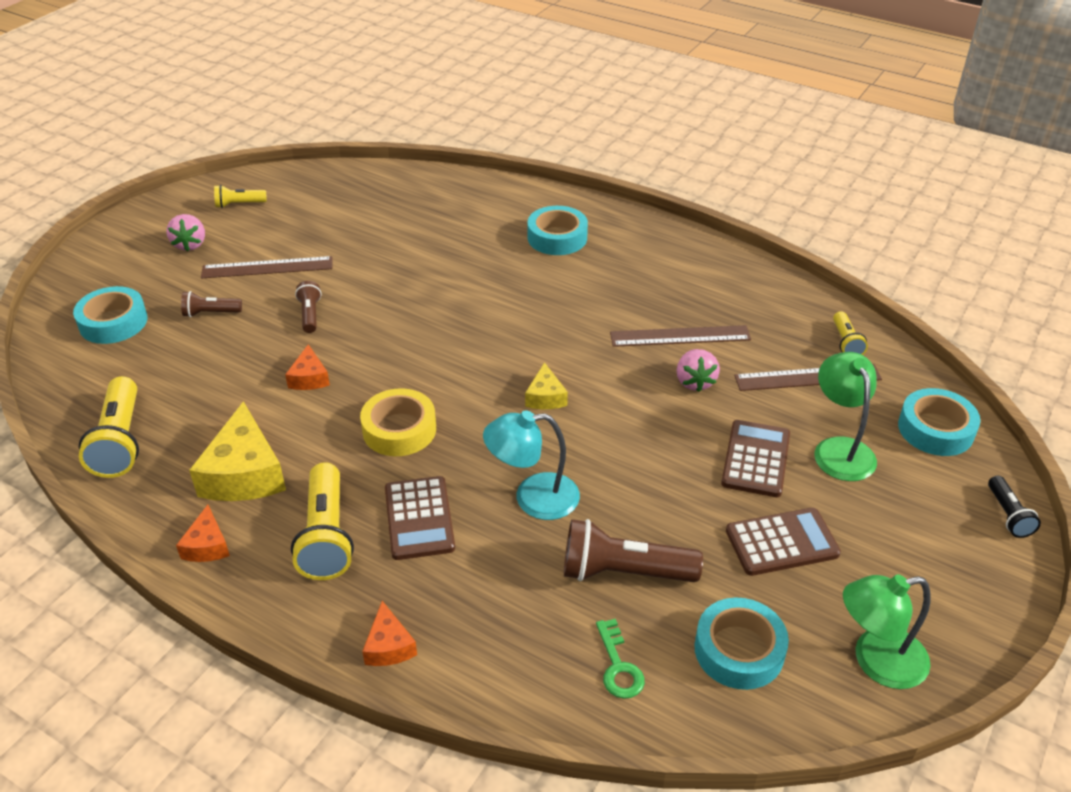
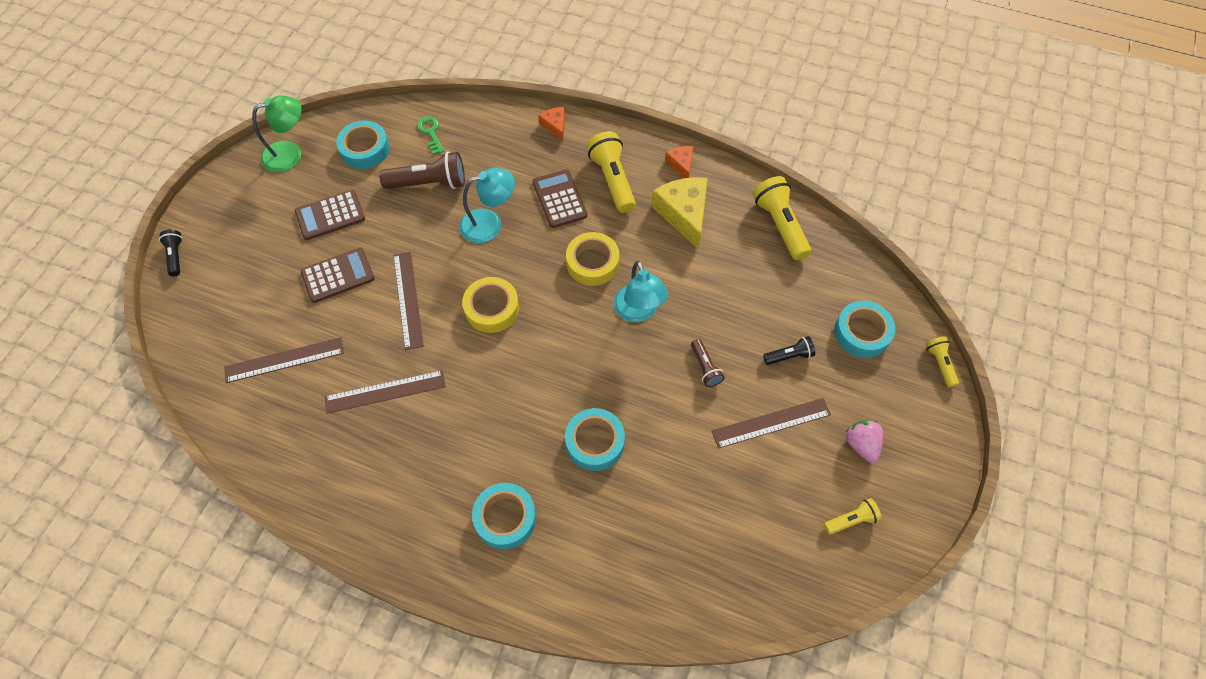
camera: 170 degrees right, 20 degrees up
brown flashlight [181,291,242,317] -> black flashlight [763,336,815,365]
orange cheese [285,344,330,390] -> none
yellow cheese [525,362,568,409] -> yellow tape [462,277,519,333]
pink strawberry [676,349,720,392] -> none
brown calculator [721,420,790,497] -> brown calculator turned 120 degrees counterclockwise [301,248,375,303]
green lamp [814,352,877,481] -> none
yellow flashlight [833,311,868,355] -> yellow flashlight moved to [926,336,959,387]
turquoise tape [898,388,980,456] -> turquoise tape moved to [565,408,625,471]
none -> brown ruler [393,252,424,350]
none -> turquoise lamp [614,261,668,322]

